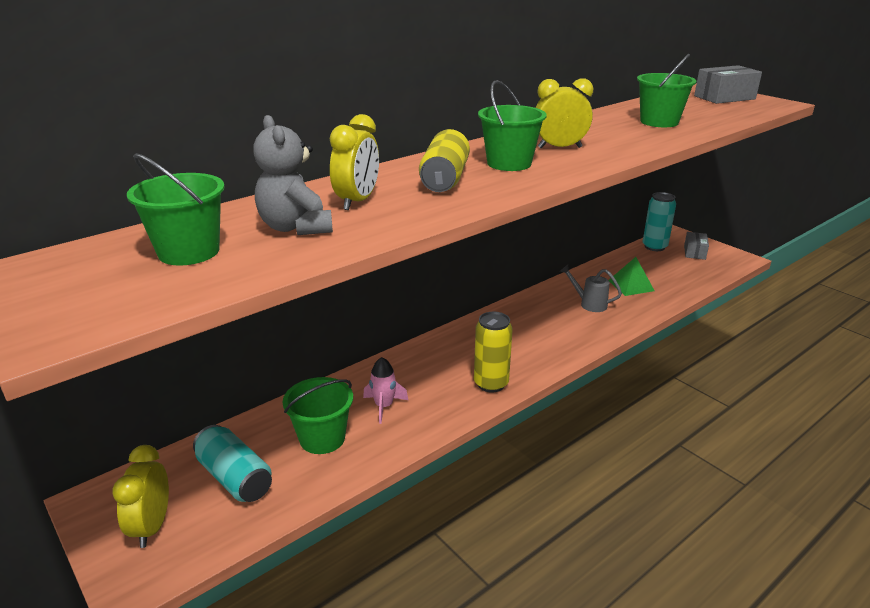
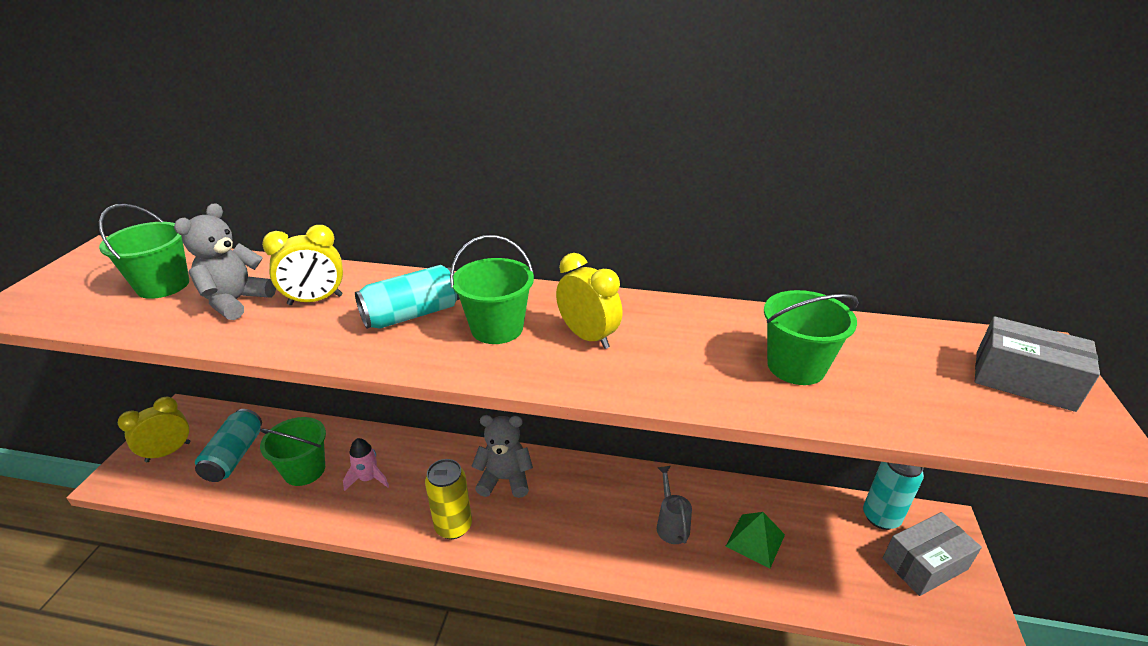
camera: 50 degrees right, 5 degrees up
yellow can [419,129,470,192] -> turquoise can [355,265,460,329]
grey box [684,232,709,260] -> grey box [883,512,982,596], size x1.53
none -> grey teddy bear [471,415,533,498]

